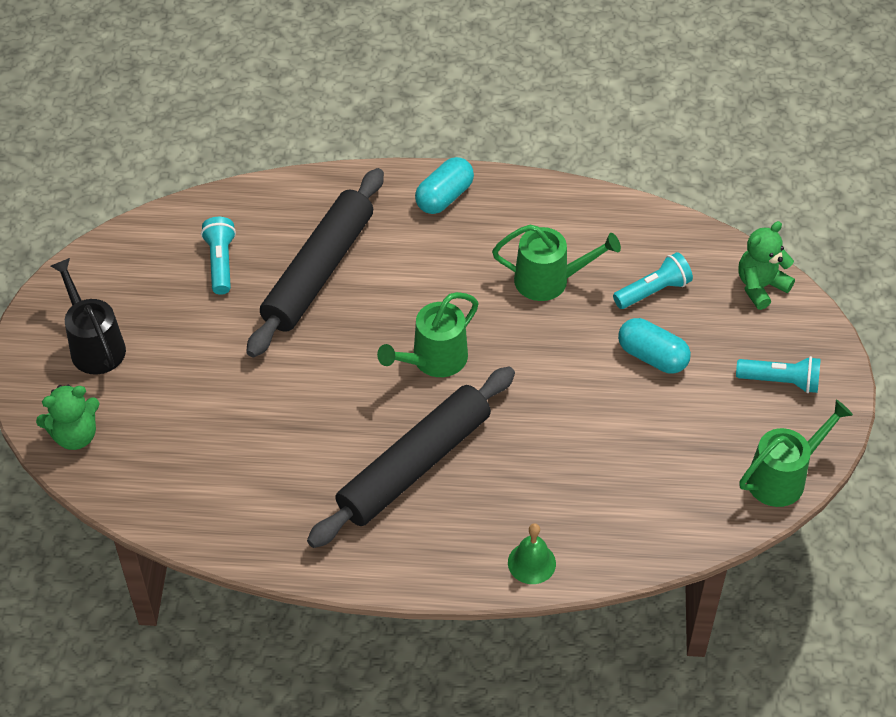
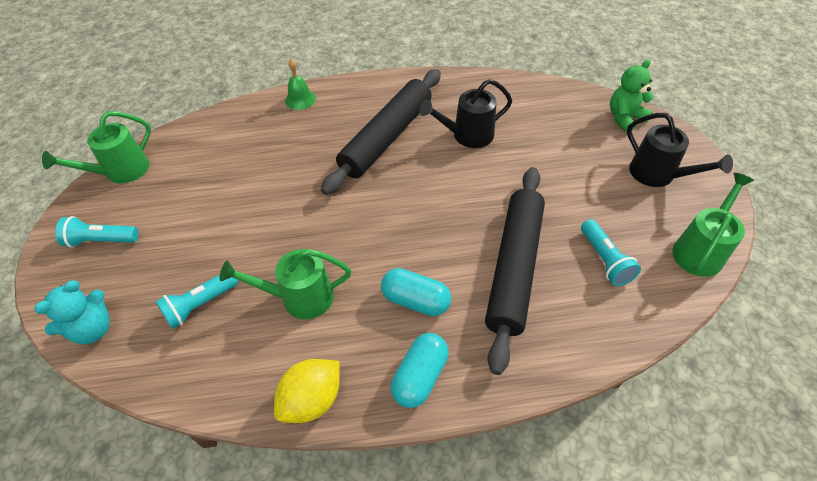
camera: 170 degrees right, 0 degrees up
green watering can [377,292,479,377] -> green watering can moved to [672,173,754,277]
turquoise capsule [618,318,691,373] -> turquoise capsule moved to [381,268,451,316]
green teddy bear [738,221,795,310] -> turquoise teddy bear [34,280,110,344]
none -> yellow lemon [274,359,340,423]
none -> black watering can [420,79,512,148]

